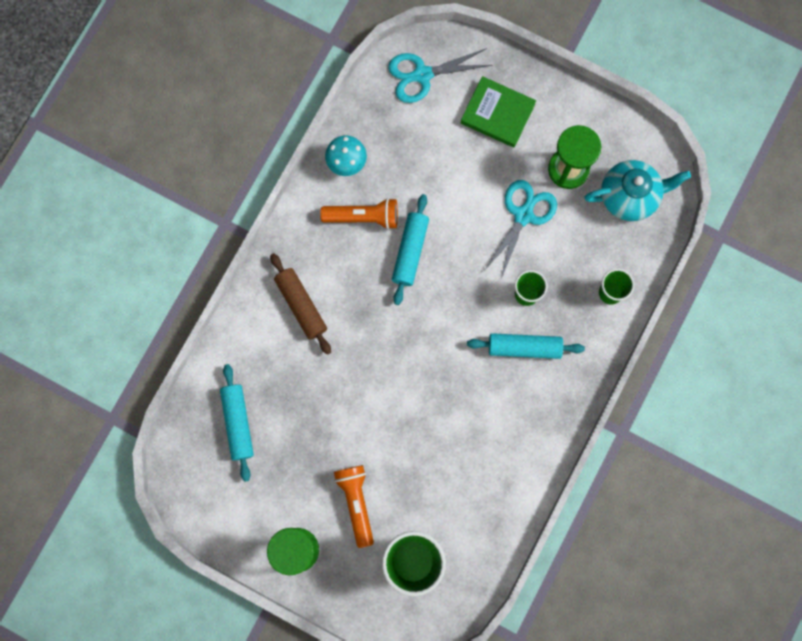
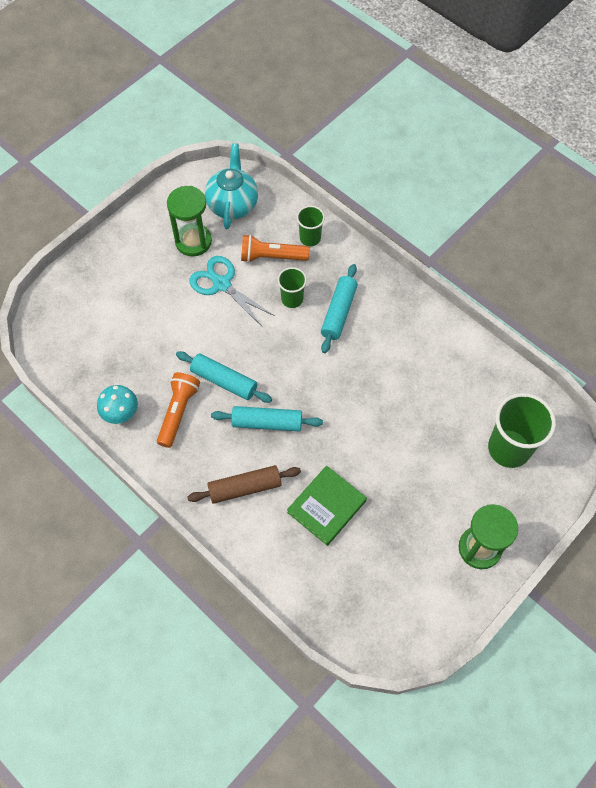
camera: 75 degrees left, 15 degrees down
turquoise rolling pin [220,364,254,482] -> turquoise rolling pin moved to [211,406,323,431]
orange flashlight [334,465,374,548] -> orange flashlight moved to [241,234,310,263]
turquoise scissors [388,48,492,103] -> none
green book [461,76,536,148] -> green book moved to [287,466,367,546]

